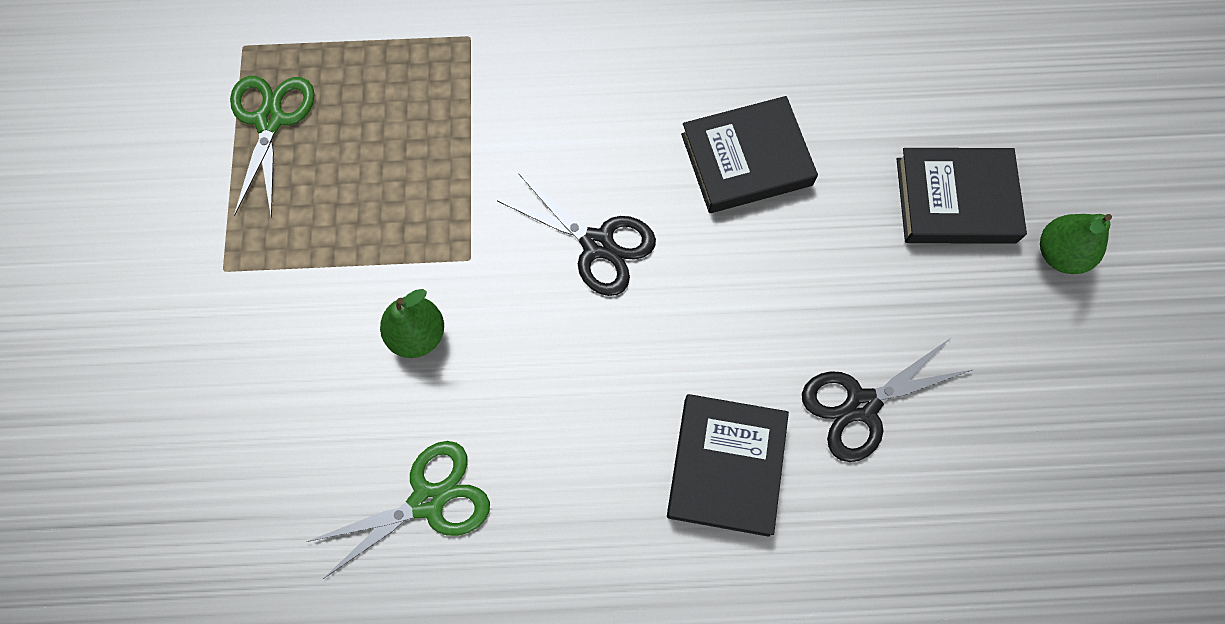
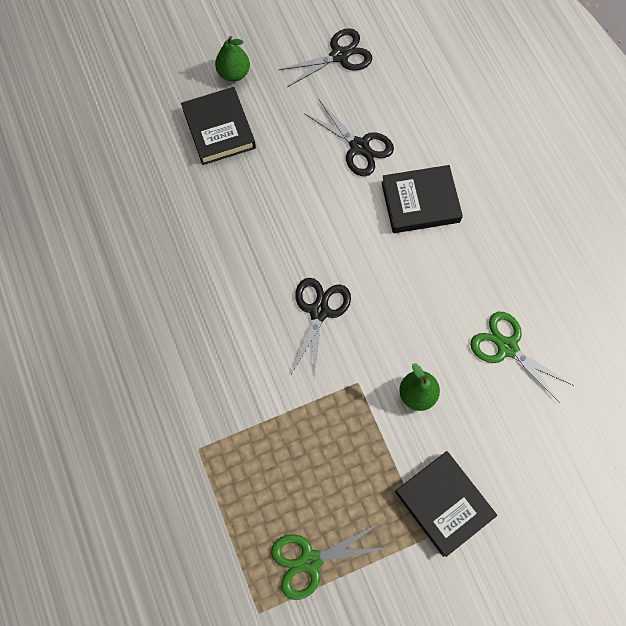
camera: 110 degrees left, 0 degrees up
black book [681,96,818,213] -> black book moved to [395,451,497,557]
none -> black scissors [279,28,372,87]

